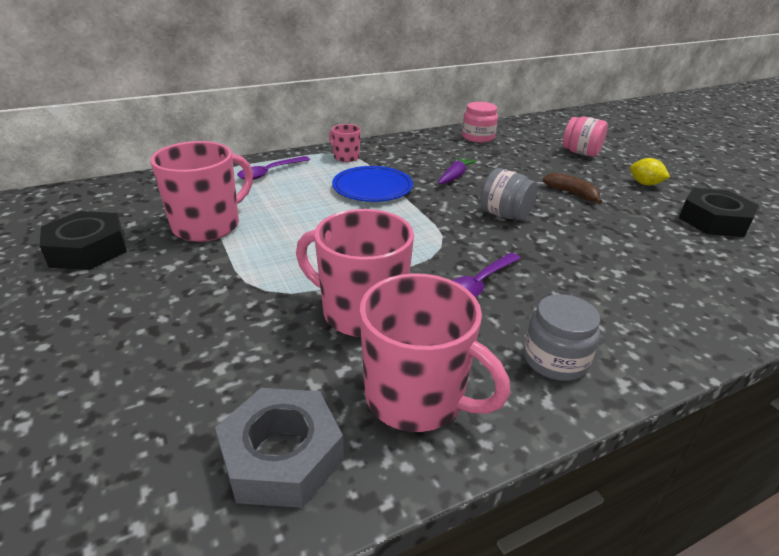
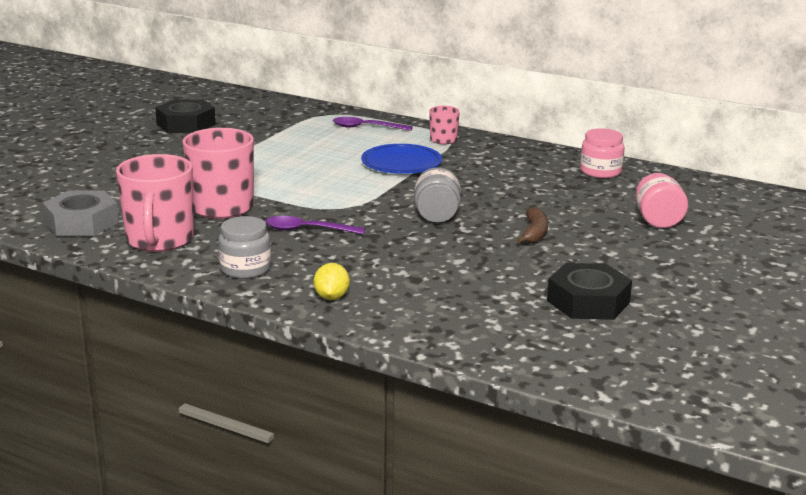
camera: 55 degrees right, 10 degrees down
pink mug [150,141,253,242] -> none
purple carrot [438,157,476,184] -> none
yellow lemon [630,158,670,185] -> yellow lemon moved to [314,263,350,300]

